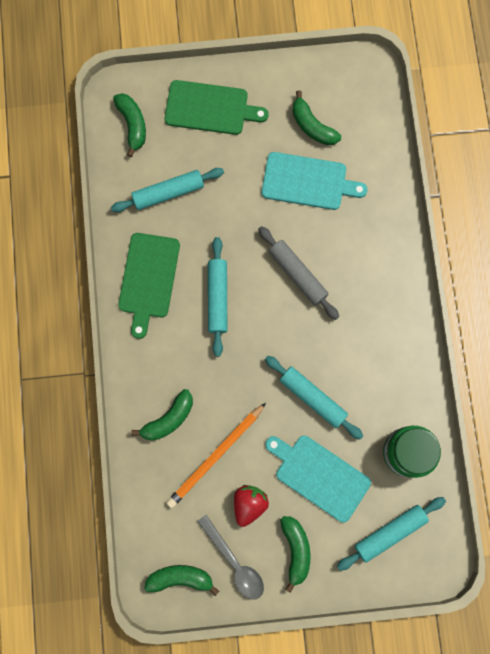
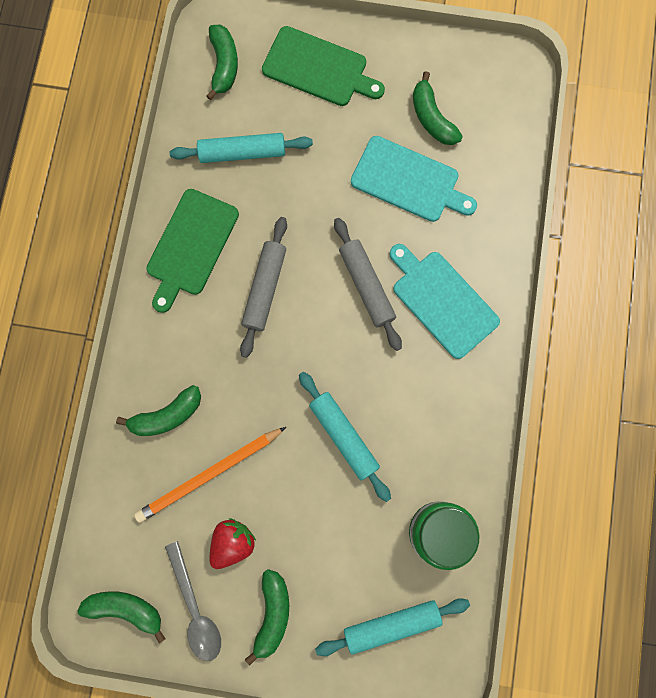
camera: 15 degrees right, 0 degrees up
turquoise rolling pin [208,237,227,357] -> grey rolling pin [240,217,287,358]
turquoise cutting board [265,435,371,523] -> turquoise cutting board moved to [389,244,500,359]

